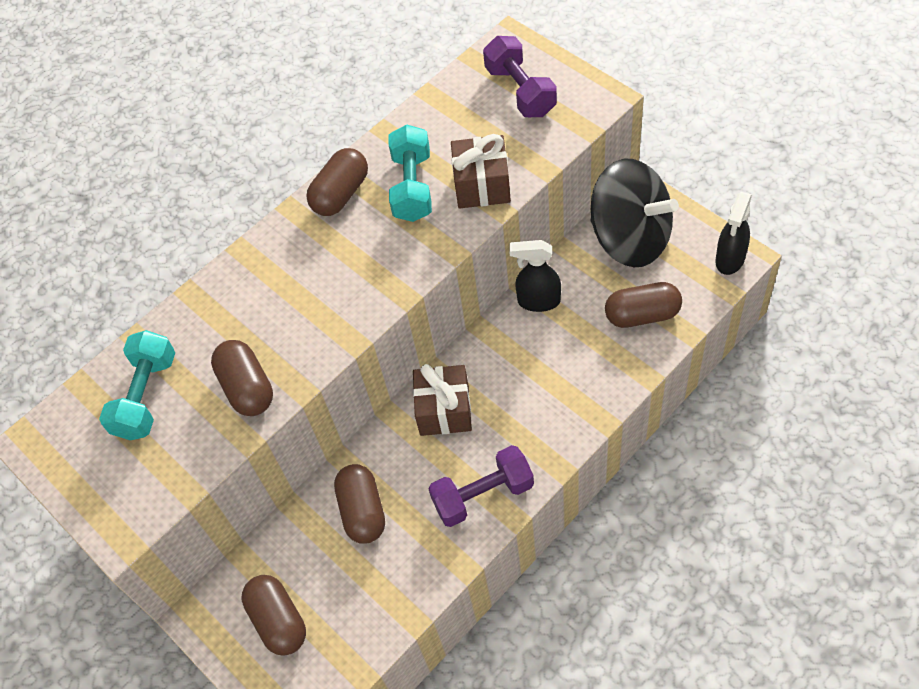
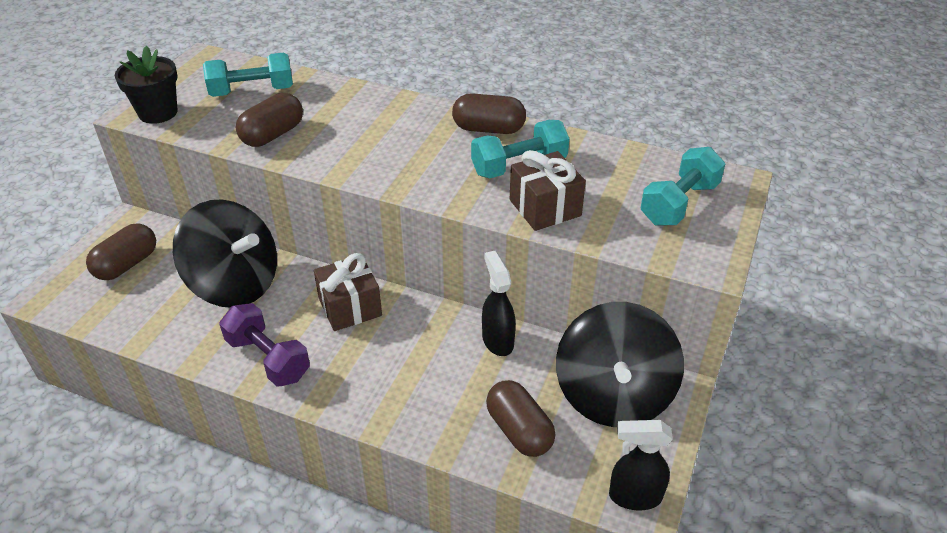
camera: 60 degrees right, 15 degrees down
brown capsule [334,464,385,544] -> black spinning top [173,199,277,308]
purple dumbbell [483,36,557,117] -> turquoise dumbbell [641,147,725,225]
none -> black flower pot [115,46,177,124]

